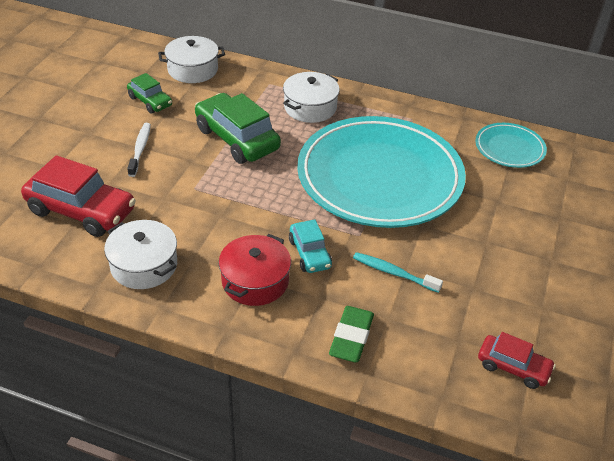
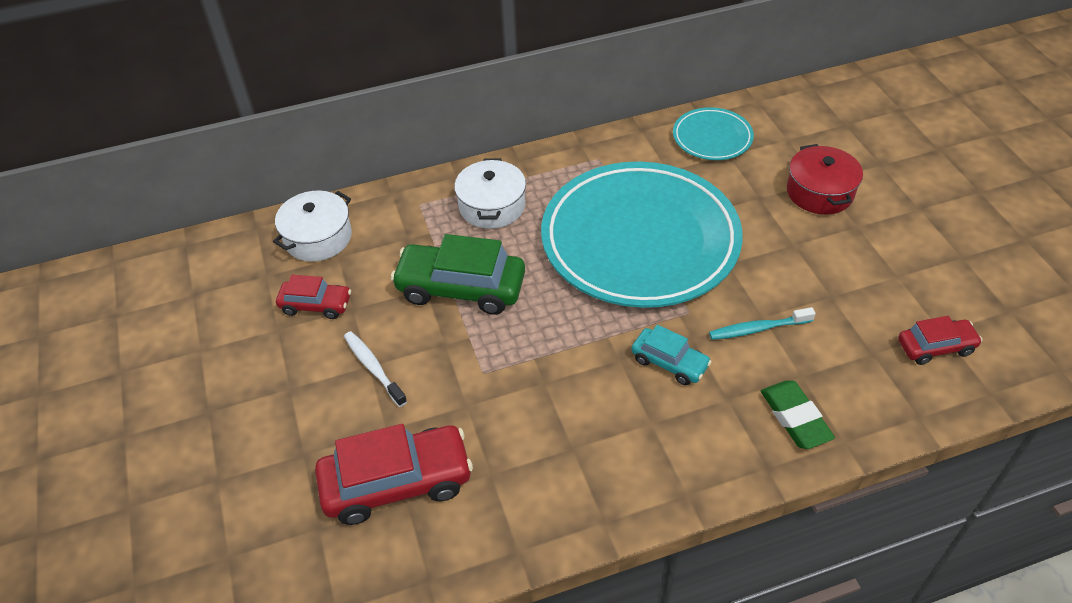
camera: 35 degrees left, 5 degrees up
white pot [104,220,177,289] -> none
green car [127,73,172,114] -> red car [276,275,351,319]
red pot [219,234,291,306] -> red pot moved to [787,144,863,214]

